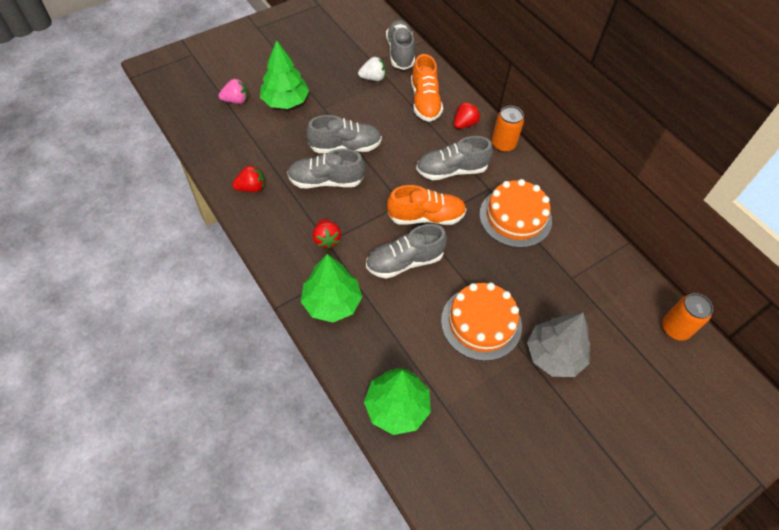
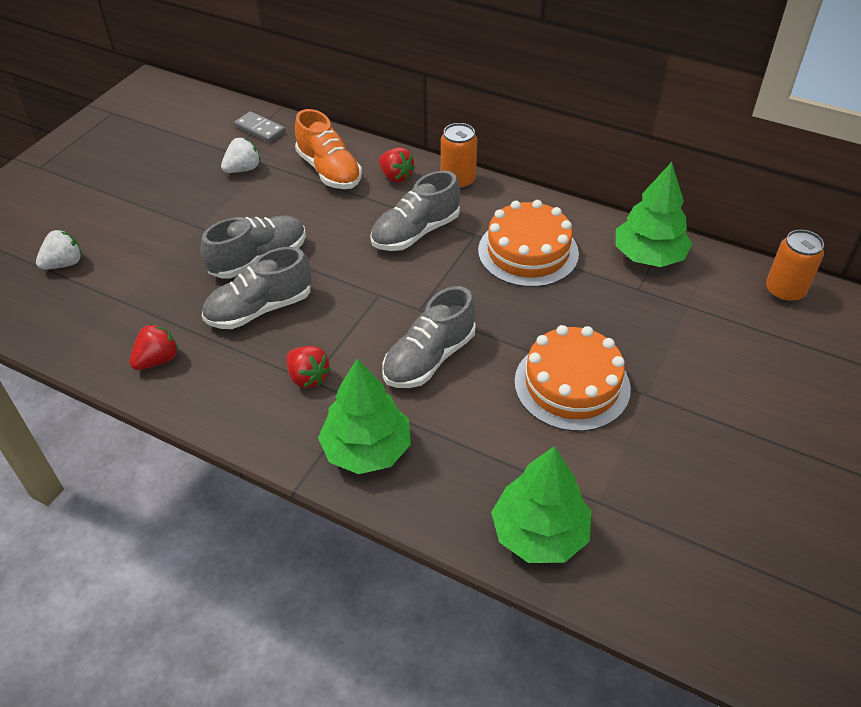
camera: 25 degrees left, 10 degrees down
pink strawberry [219,79,248,104] -> white strawberry [36,230,82,270]
green tree [260,40,309,109] -> green tree moved to [616,162,692,267]
grey shoe [386,20,415,70] -> grey domino [234,111,286,143]
orange shoe [387,185,466,225] -> none
red strawberry [454,102,480,129] -> red strawberry turned 120 degrees clockwise [379,147,415,183]
grey tree [527,312,590,377] -> none

